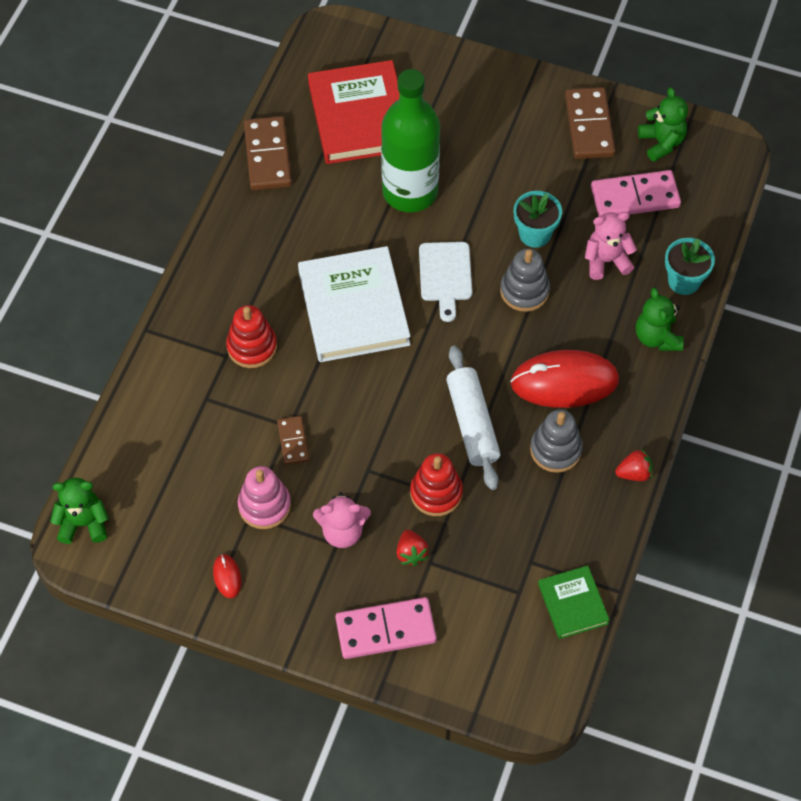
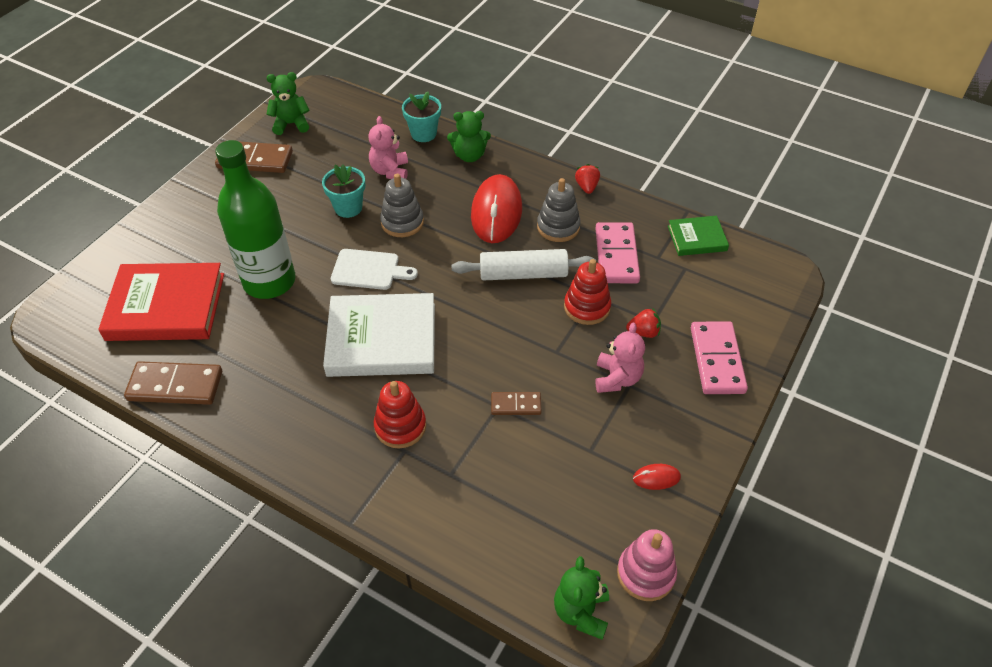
camera: 80 degrees left, 10 degrees down
pink stacking toy [238,466,291,529] -> pink stacking toy moved to [617,529,677,601]
pink domino [591,170,681,216] -> pink domino moved to [595,222,640,283]

